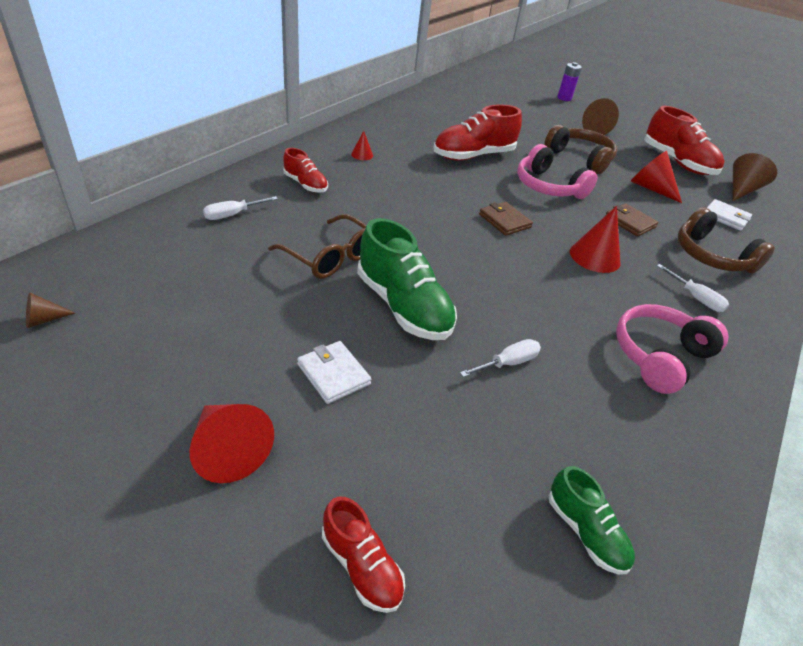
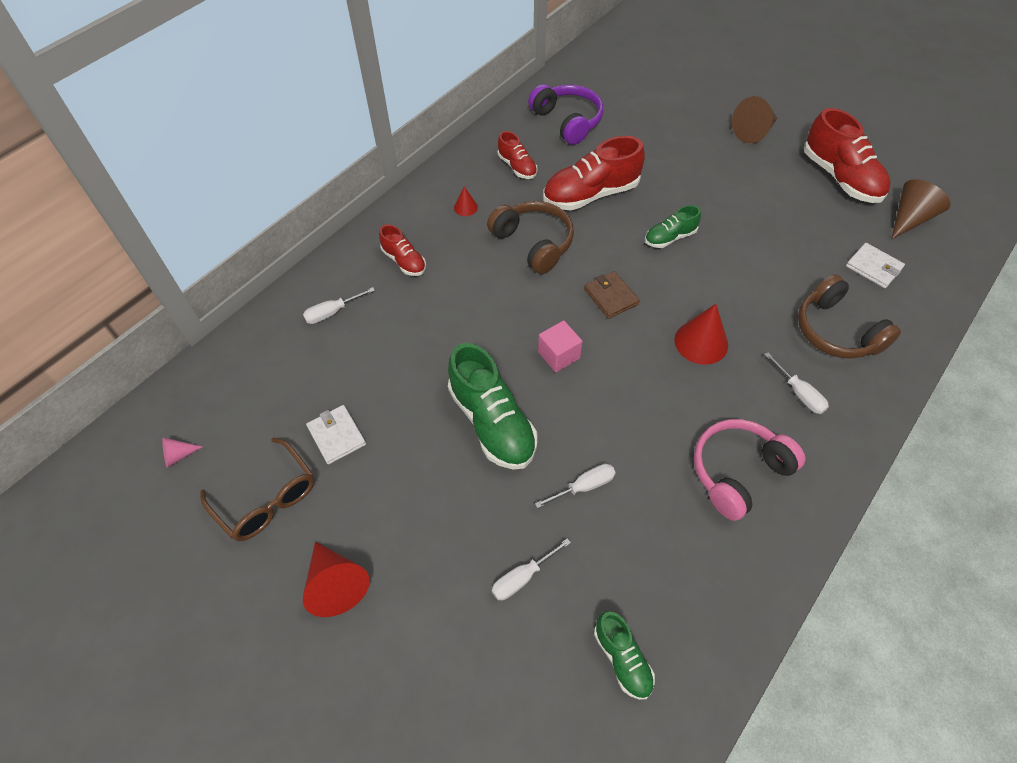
camera: 10 degrees right, 15 degrees up
brown cone [26,292,75,328] -> pink cone [162,437,203,468]
brown glasses [268,214,367,279] -> brown glasses moved to [200,437,315,541]
white wallet [297,341,371,404] -> white wallet moved to [306,405,366,464]
red shoe [322,497,405,613] -> red shoe moved to [498,131,537,179]
pink headphones [517,144,598,199] -> green shoe [645,205,701,248]
brown headphones [545,125,617,174] -> brown headphones moved to [487,201,574,274]
purple battery [557,62,582,101] -> none
brown wallet [605,203,659,237] -> none
red cone [631,151,682,203] -> none
none -> white screwdriver [492,538,571,600]
none -> purple headphones [528,84,603,145]
none -> pink cube [538,320,583,372]

